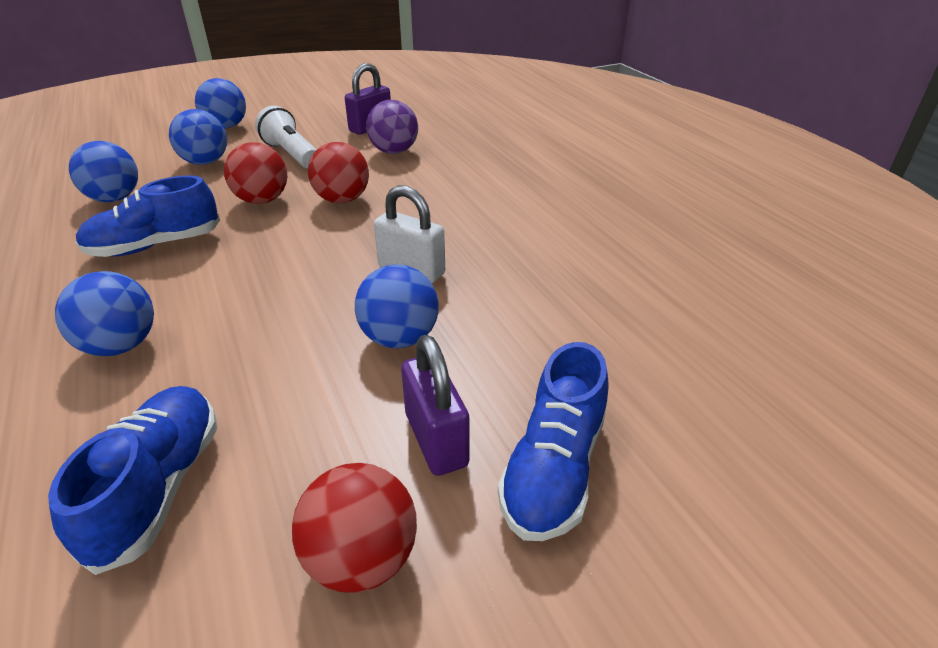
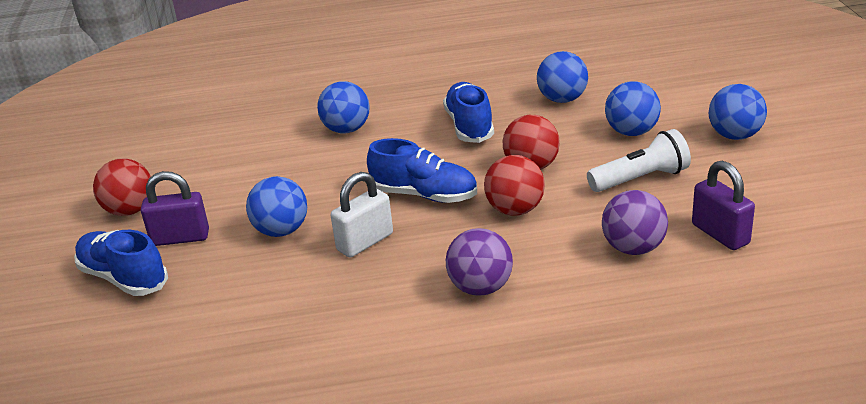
camera: 110 degrees right, 5 degrees down
blue shoe [48,386,217,575] -> blue shoe moved to [367,138,477,203]
none -> purple ball [446,228,513,296]

